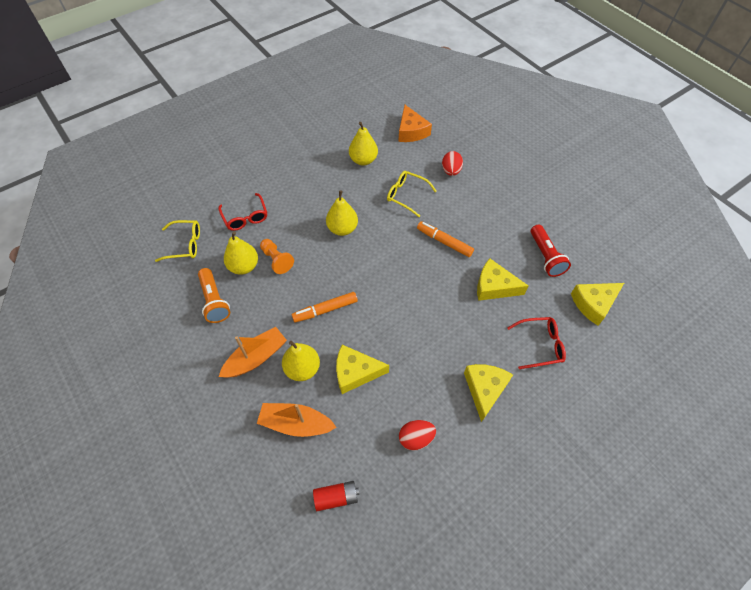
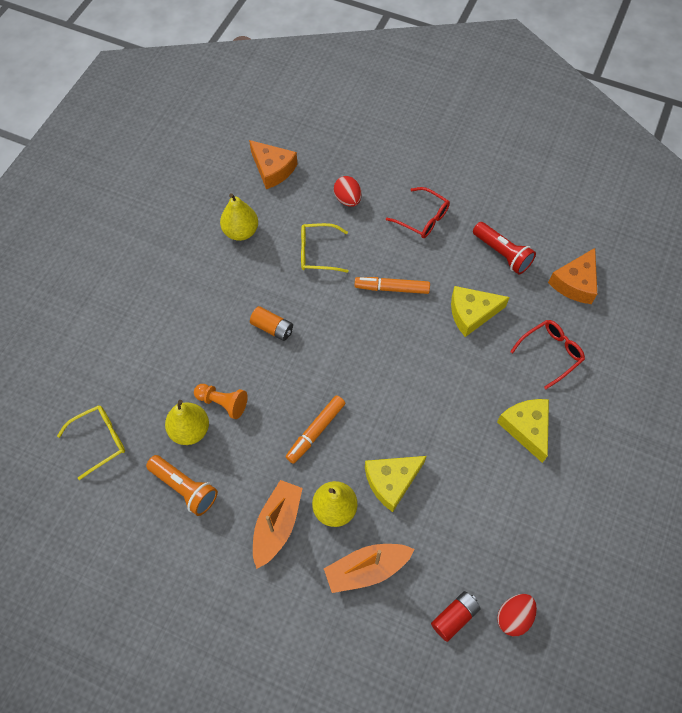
camera: 30 degrees left, 5 degrees up
red glasses [218,193,267,231] -> red glasses moved to [386,187,450,238]
yellow pear [326,190,358,236] -> orange battery [250,306,293,341]
red egg [399,420,436,451] -> red egg moved to [497,594,537,636]
yellow cheese [571,283,624,326] -> orange cheese [548,248,597,304]

